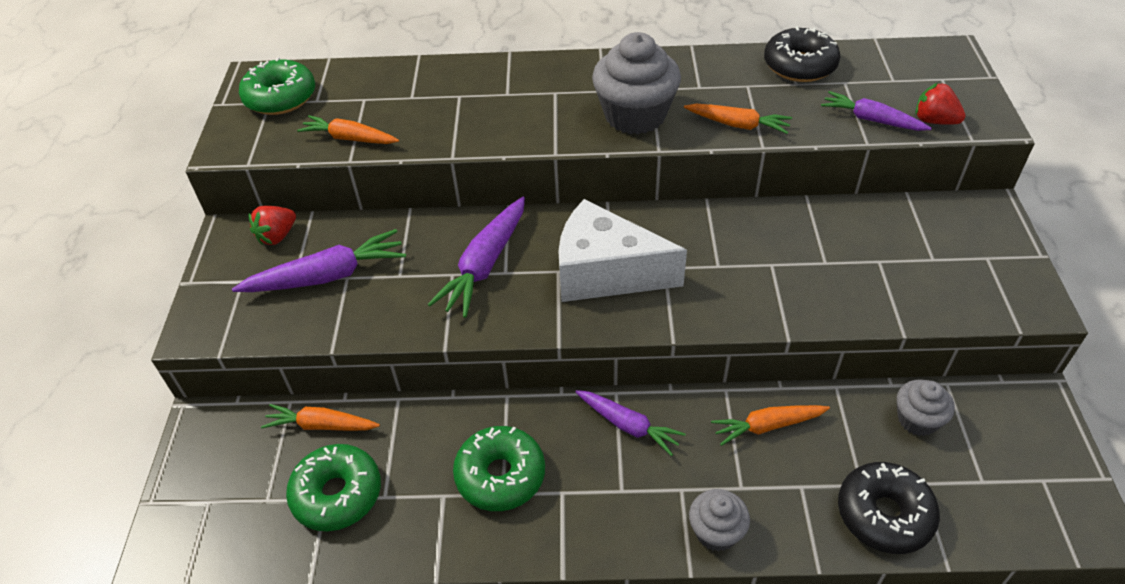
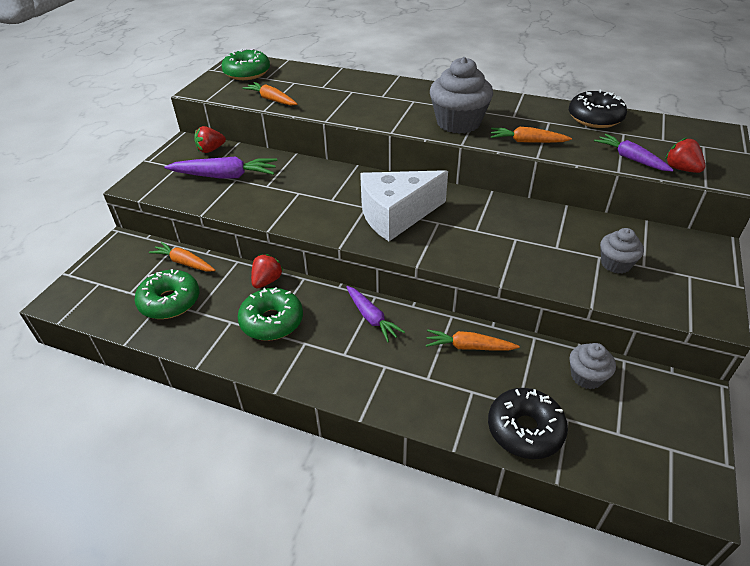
camera: 20 degrees right, 5 degrees down
purple carrot [428,197,525,318] -> none
white cheese [558,199,687,302] -> white cheese turned 60 degrees counterclockwise [360,170,448,241]
orange carrot [684,104,792,134] -> orange carrot turned 150 degrees clockwise [491,127,572,143]
grey cupcake [689,489,750,551] -> grey cupcake moved to [600,228,644,274]
none -> red strawberry [251,254,283,288]

